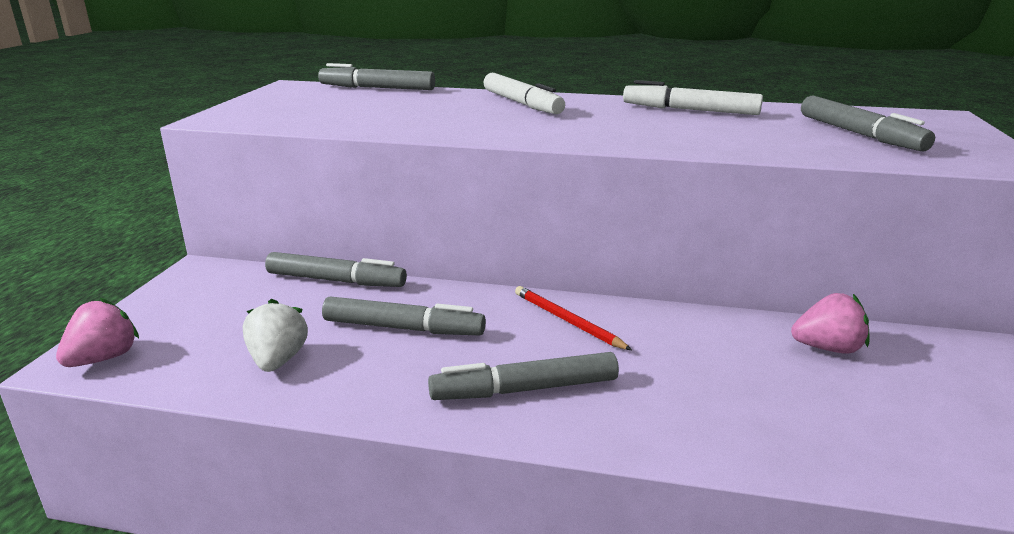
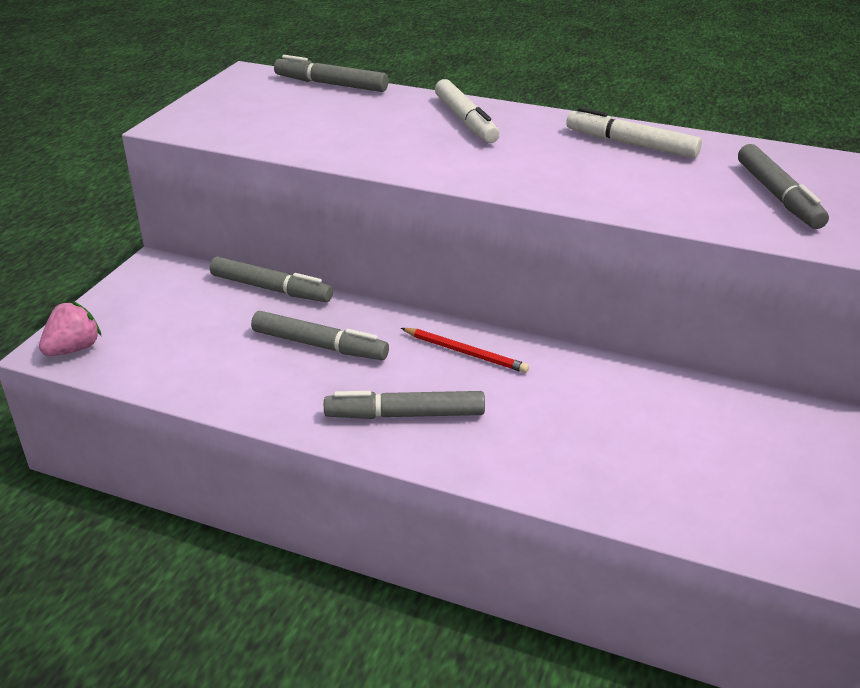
camera: 10 degrees right, 10 degrees up
white strawberry [243,299,308,372] -> none
red pencil [515,286,632,350] -> red pencil turned 150 degrees clockwise [401,328,529,373]
pink strawberry [791,293,870,354] -> none

